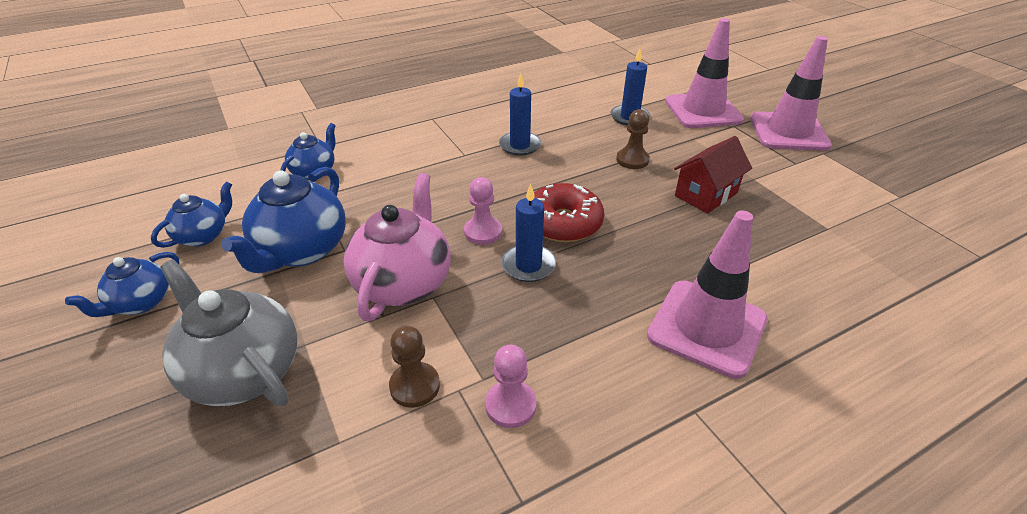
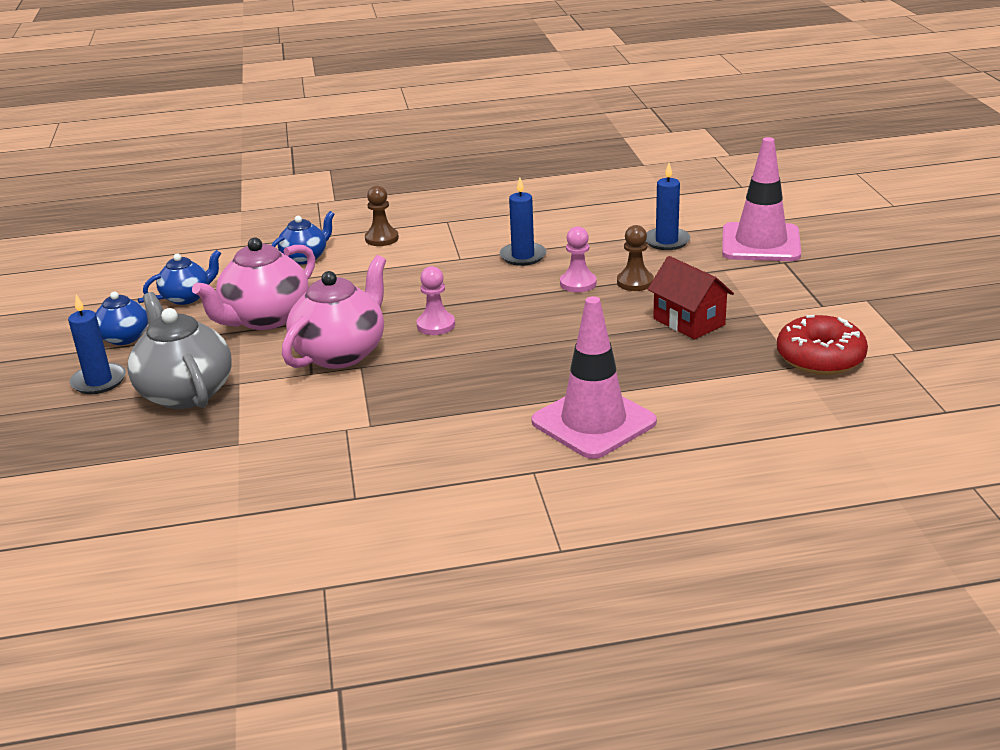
camera: 20 degrees right, 10 degrees down
blue teapot [221,167,346,273] -> pink teapot [192,237,315,330]
brown pawn [389,326,440,408] -> brown pawn moved to [365,186,399,246]
pink pawn [485,345,537,428] -> pink pawn moved to [560,226,597,292]
blue candle [501,184,556,282] -> blue candle moved to [68,294,126,394]
red donut [534,183,604,242] -> red donut moved to [777,315,868,375]
red house [674,136,752,213] -> red house turned 75 degrees clockwise [647,256,734,340]
pink traffic cone [750,36,832,151] -> none

